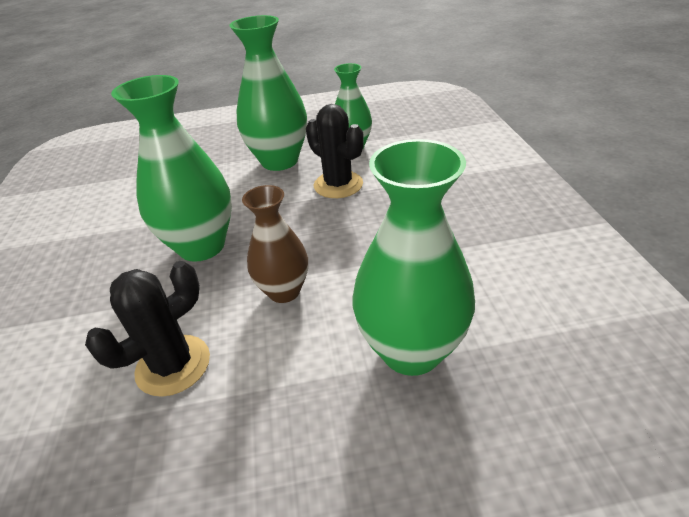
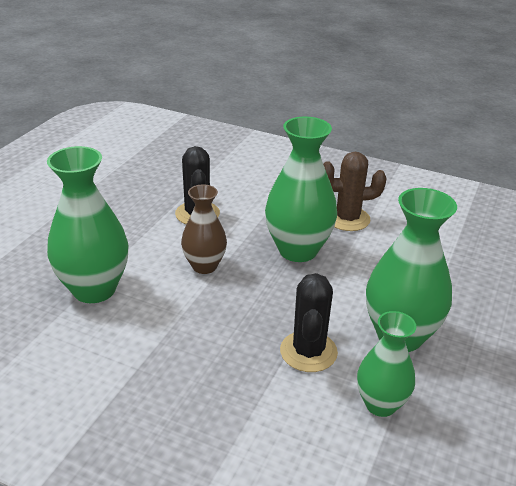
camera: 120 degrees right, 5 degrees down
black cactus [306,104,364,198] -> black cactus turned 75 degrees counterclockwise [280,273,338,372]
none -> brown cactus [323,152,387,231]

